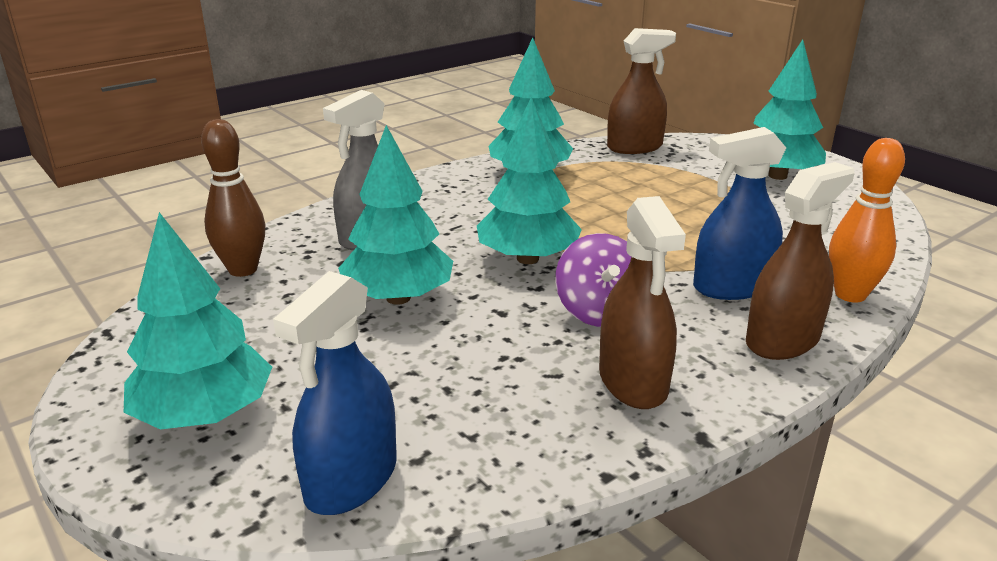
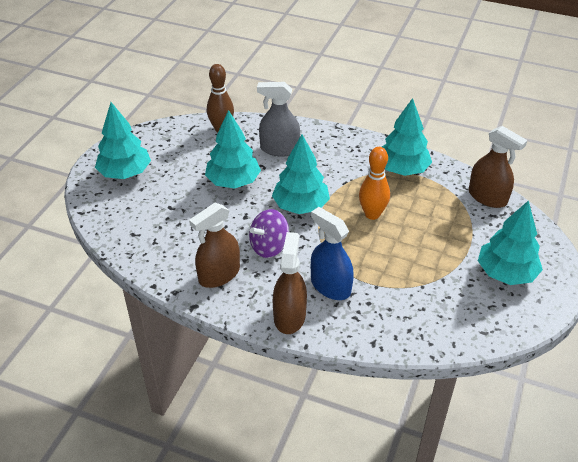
camera: 60 degrees right, 15 degrees up
blue spray bottle [273,271,397,515] -> none
brown spray bottle [746,162,855,360] -> brown spray bottle turned 105 degrees counterclockwise [273,232,307,334]
orange bowling pin [829,138,905,303] -> orange bowling pin moved to [359,147,390,220]

